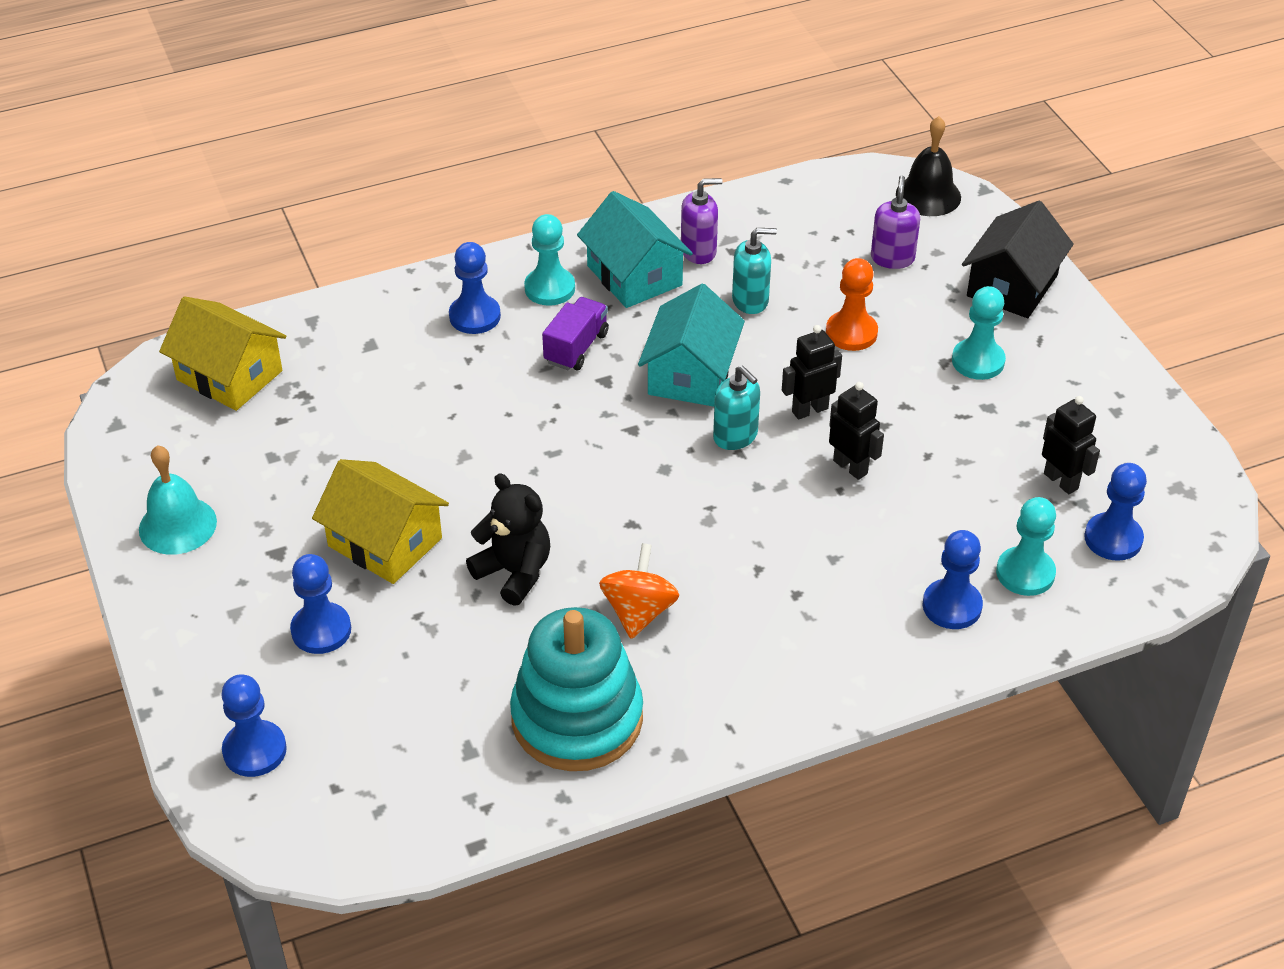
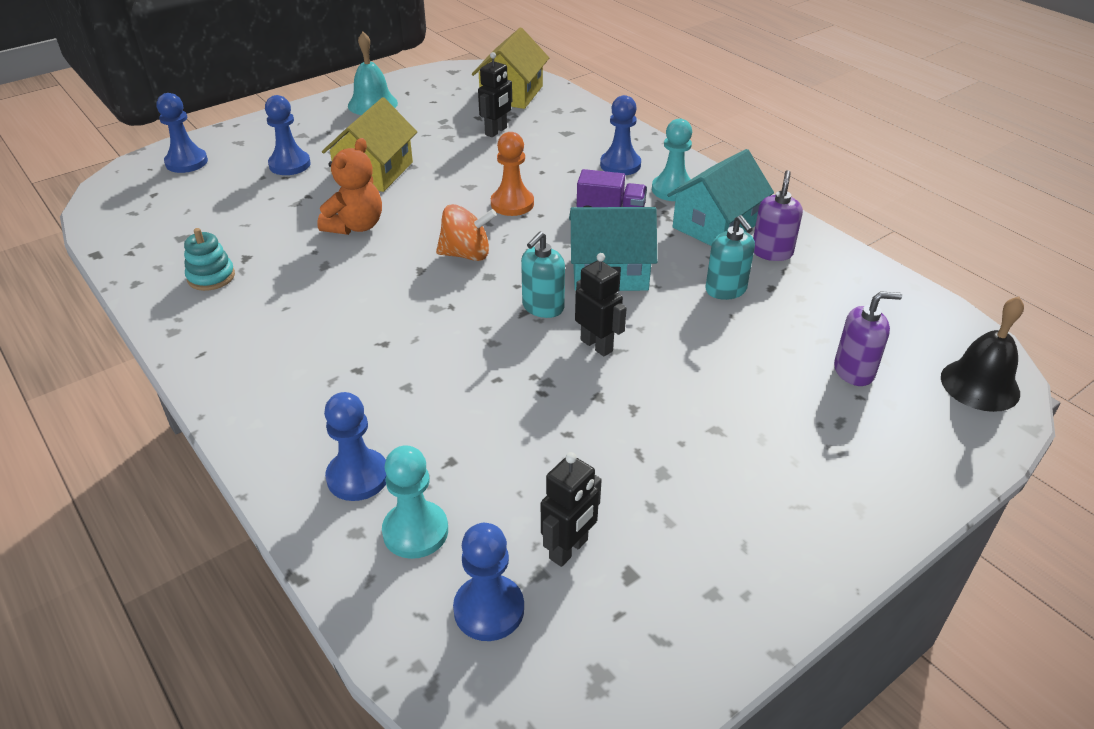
camera: 75 degrees right, 5 degrees down
black teddy bear [466,473,550,606] -> orange teddy bear [317,138,382,235]
turquoise stacking toy [510,607,643,771] -> turquoise stacking toy [184,228,235,291], size x0.45
orange spinning top [599,543,679,639] -> orange spinning top moved to [436,204,497,261]
purple soap dispenser [681,178,723,264] -> purple soap dispenser turned 135 degrees counterclockwise [753,170,803,261]
orange pawn [826,258,878,351] -> orange pawn moved to [491,132,534,216]
black robot [829,382,884,480] -> black robot moved to [478,52,512,137]
turquoise pawn [952,286,1006,380] -> none
black house [962,201,1074,318] -> none

